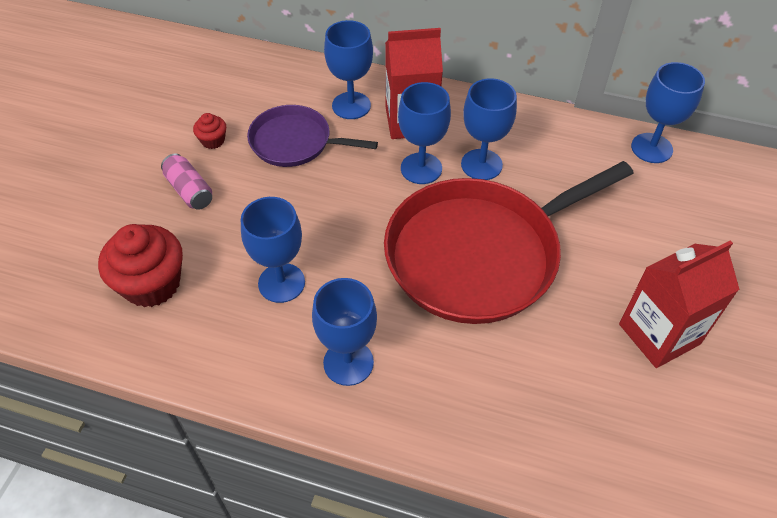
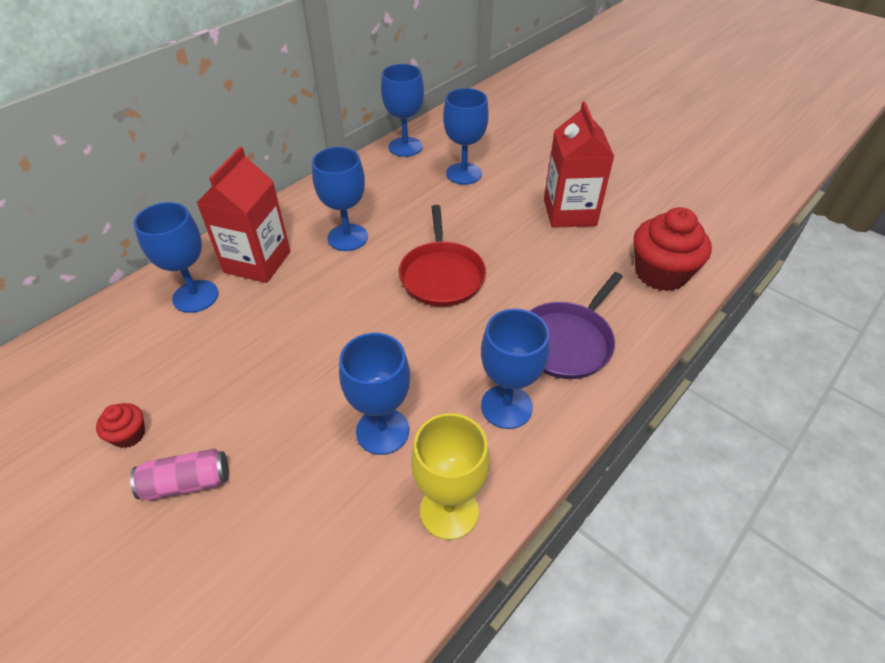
camera: 65 degrees left, 5 degrees down
red cupcake [98,224,183,307] -> red cupcake moved to [634,207,712,291]
purple pan [247,105,378,167] -> purple pan moved to [530,272,623,379]
red pan [384,161,634,324] -> red pan [398,205,486,306], size x0.53
blue goblet [398,82,451,184] -> blue goblet moved to [443,88,489,185]
none -> yellow goblet [411,413,490,540]

